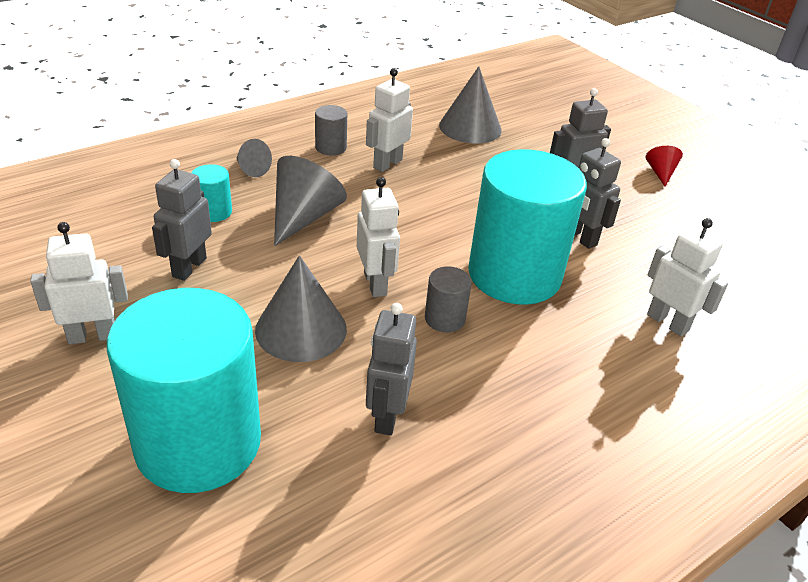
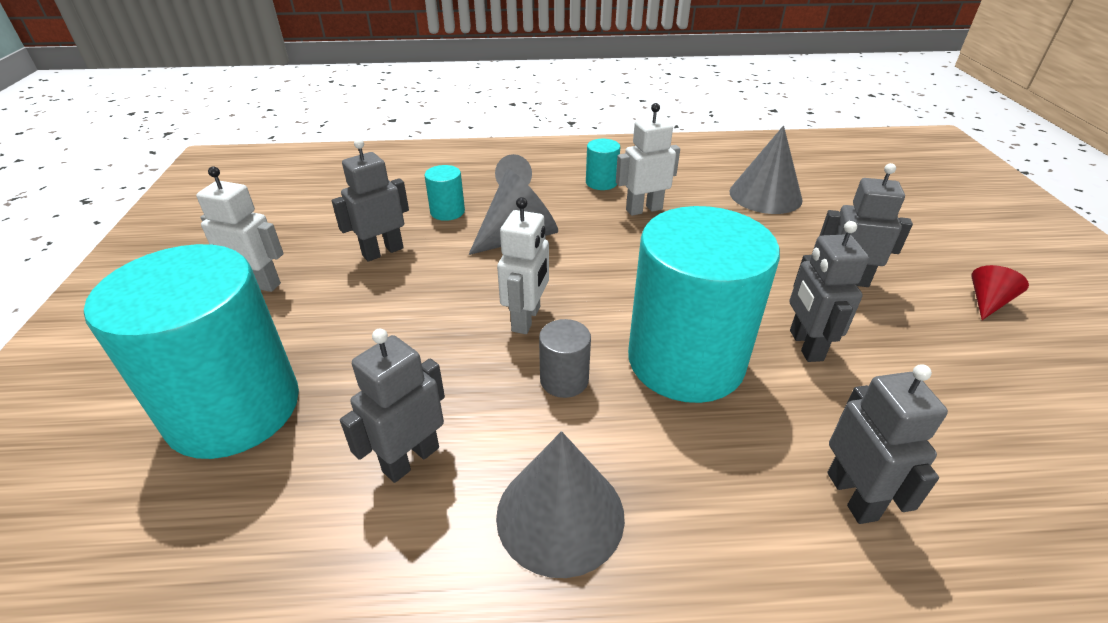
camera: 35 degrees right, 0 degrees up
grey cone [255,255,347,362] -> grey cone moved to [496,431,625,578]
grey cylinder [315,105,347,155] -> turquoise cylinder [586,139,620,190]
white robot [647,218,728,337] -> grey robot [827,364,948,524]

